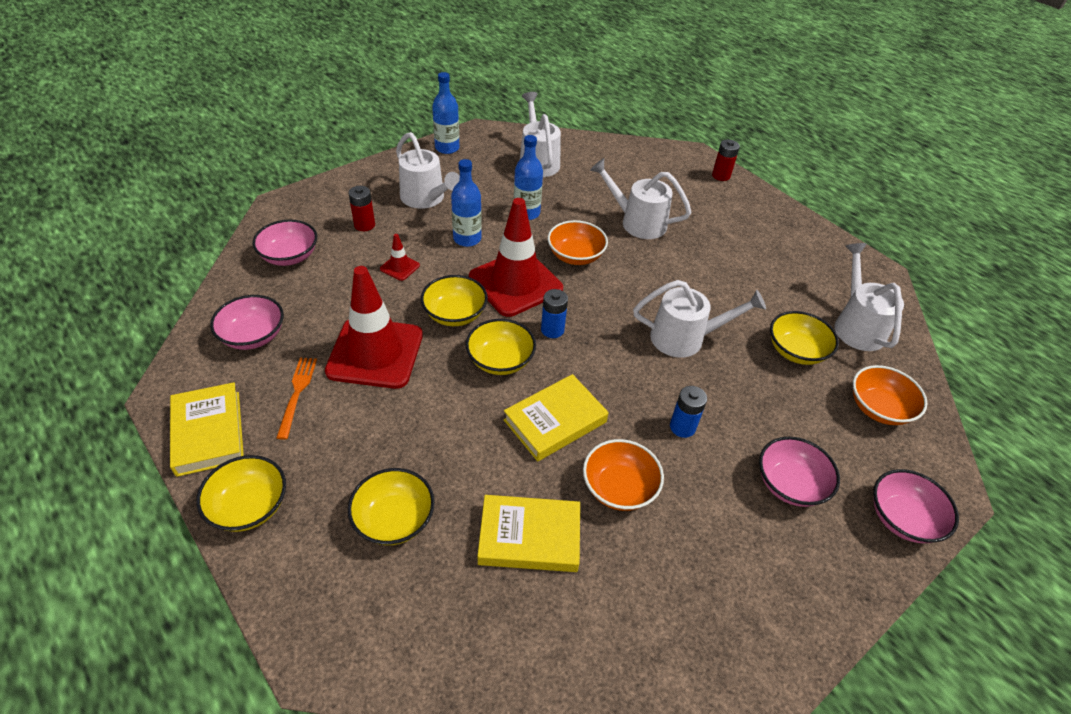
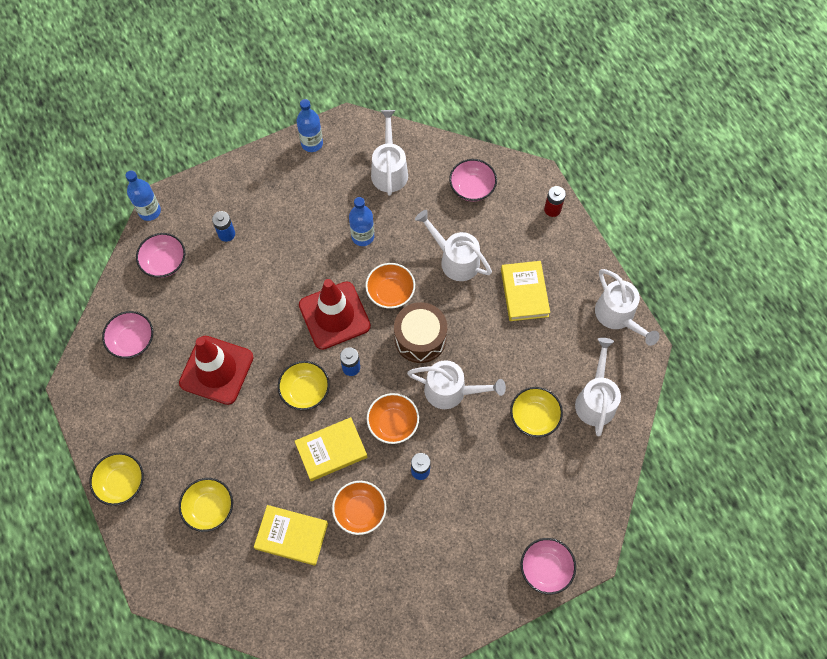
camera: 15 degrees right, 20 degrees up
yellow book [170,382,244,477] -> yellow book moved to [501,261,550,321]
orange fork [276,358,317,440] -> none
red battery [348,186,375,231] -> blue battery [212,211,235,242]
red traffic cone [380,234,420,281] -> none
white watering can [396,132,460,209] -> white watering can moved to [595,269,660,346]
yellow bowl [421,275,488,326] -> none
blue bottle [451,159,482,247] -> blue bottle moved to [125,170,161,221]
pink bowl [759,437,840,507] -> pink bowl moved to [449,159,497,202]
orange bowl [853,365,928,425] -> orange bowl moved to [367,393,419,444]
none -> brown drum [394,302,447,363]

